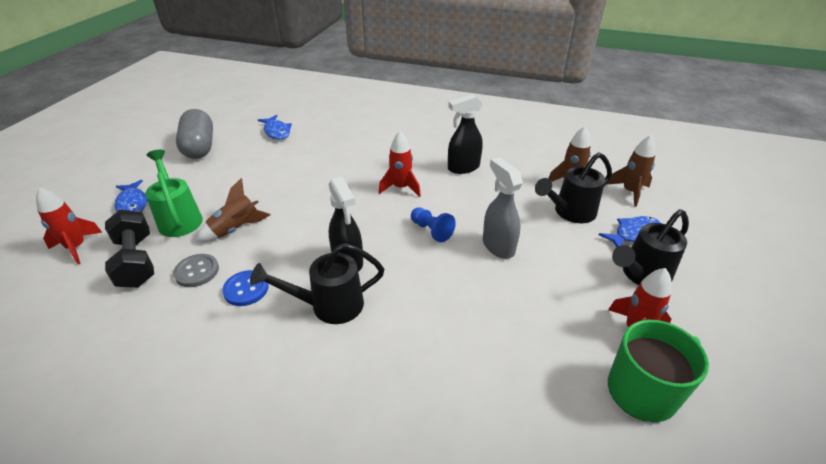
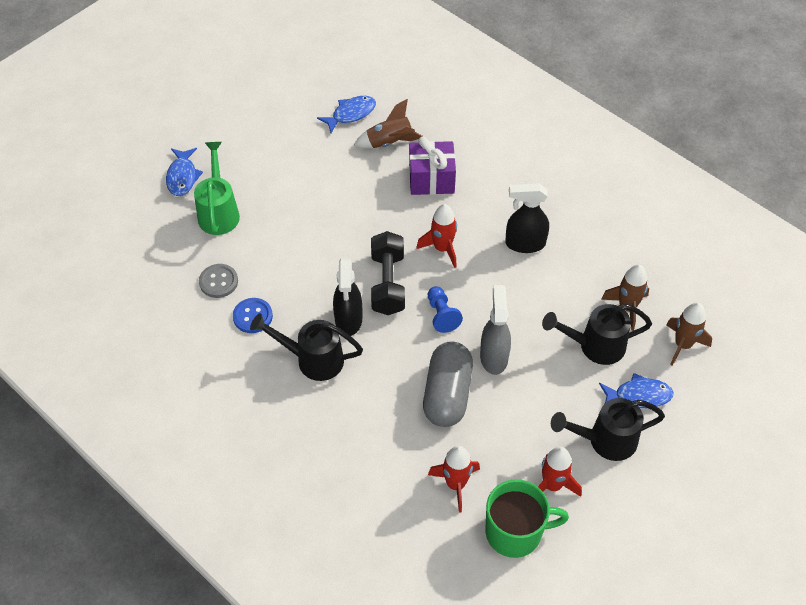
camera: 25 degrees right, 15 degrees up
red rocket [36,187,102,264] -> red rocket moved to [428,446,480,513]
black dumbbell [105,209,154,288] -> black dumbbell moved to [371,231,405,315]
grey capsule [176,109,213,159] -> grey capsule moved to [423,341,473,427]
brown rocket [196,178,271,242] -> brown rocket moved to [354,99,423,148]
blue fish [258,115,292,140] -> blue fish turned 120 degrees counterclockwise [317,96,376,133]
none -> purple gift [409,137,456,195]

